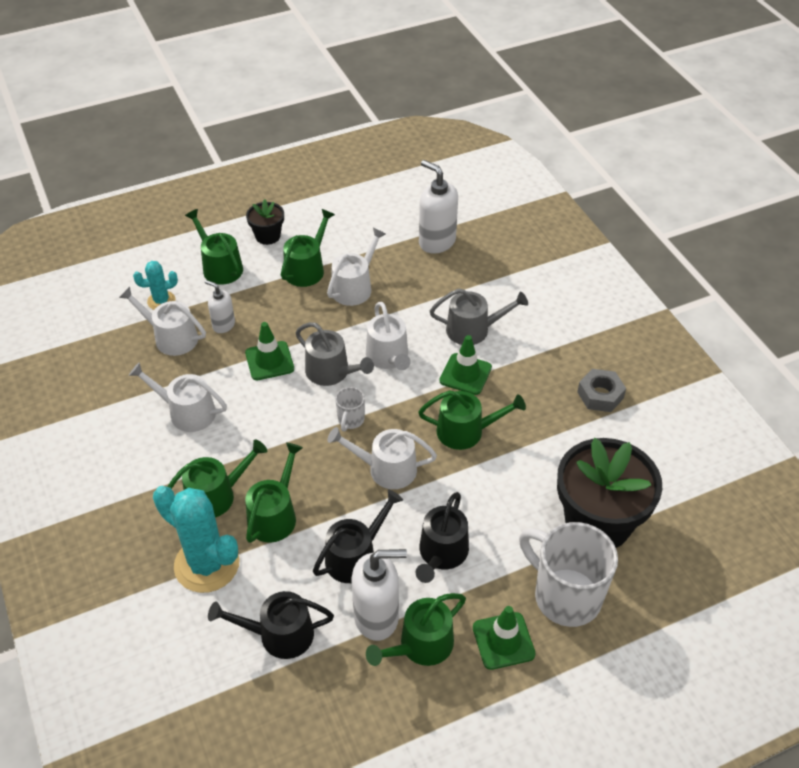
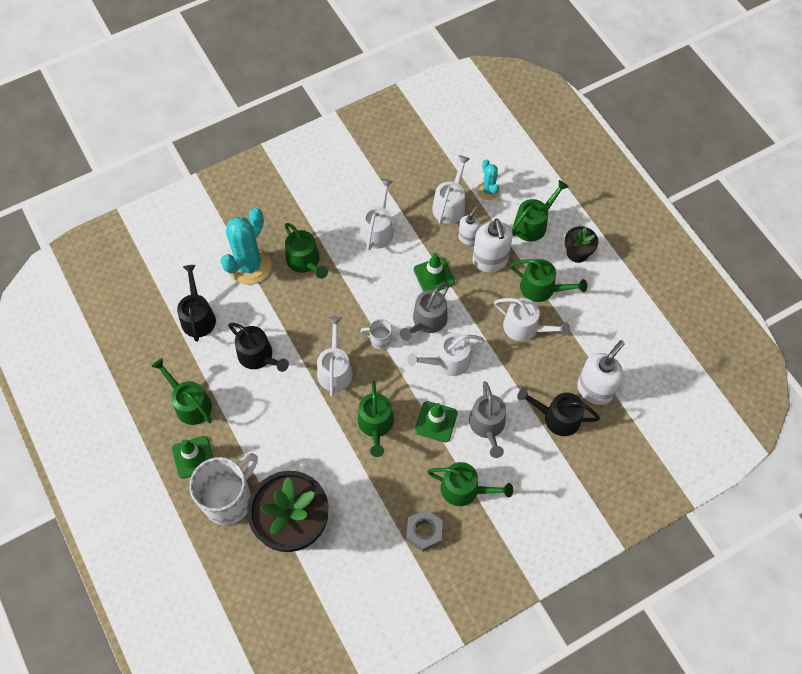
camera: 85 degrees right, 15 degrees up
green watering can [245,443,303,543] -> green watering can moved to [427,462,513,506]
white soap dispenser [352,549,407,641] -> white soap dispenser moved to [472,219,513,272]
black watering can [416,492,469,583] -> black watering can moved to [517,388,600,436]

